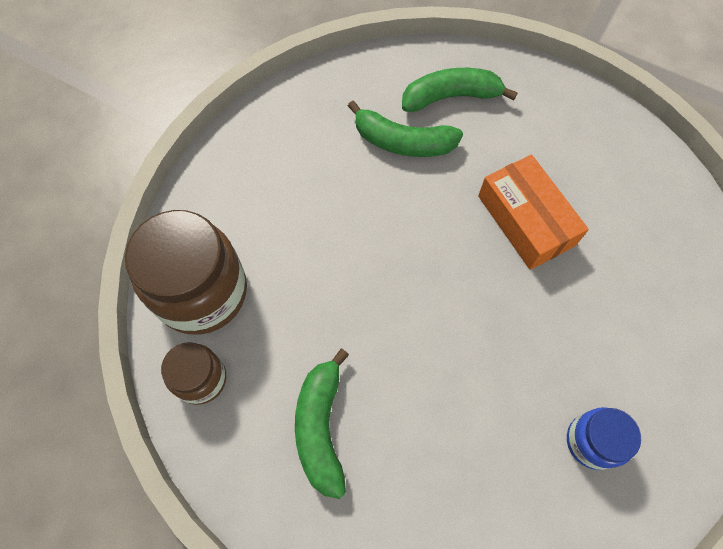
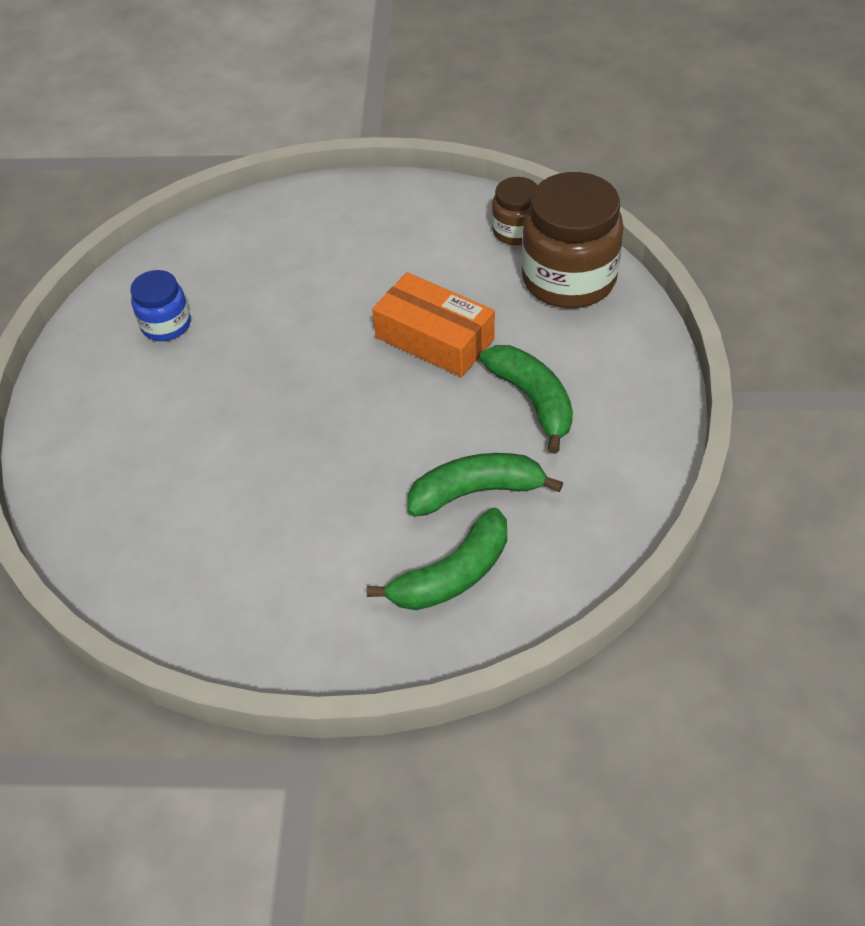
camera: 155 degrees right, 15 degrees down
green banana [295,349,349,499] -> green banana moved to [480,345,573,454]
orange box [478,155,589,270] -> orange box moved to [372,272,495,377]

